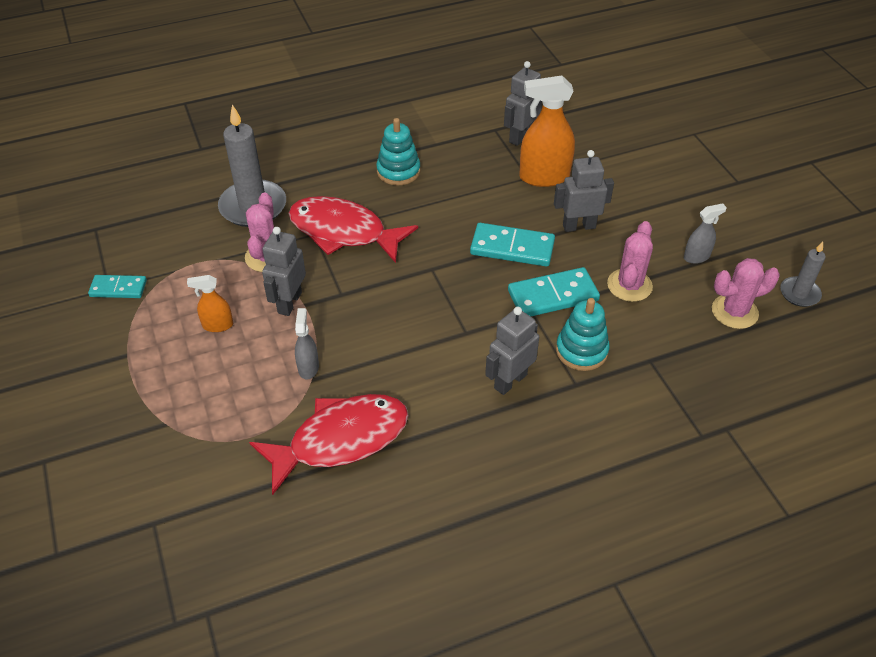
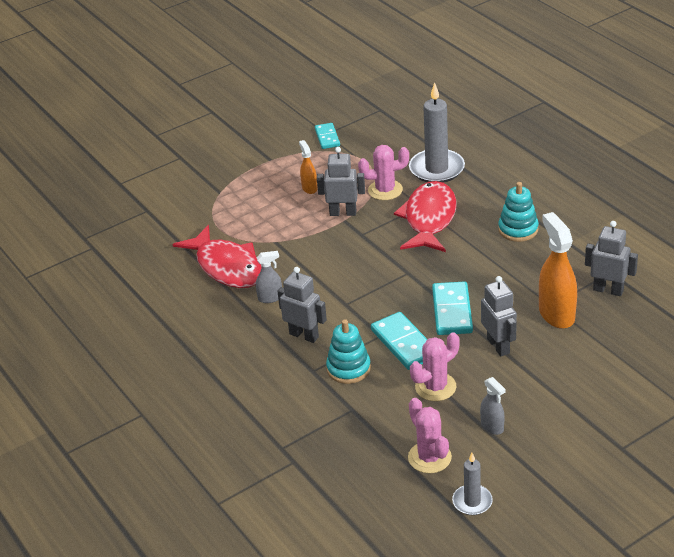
camera: 80 degrees right, 10 degrees down
grey spray bottle [295,308,319,380] -> grey spray bottle moved to [256,251,282,303]
pink cactus [607,221,653,302] -> pink cactus turned 45 degrees counterclockwise [410,332,460,401]

